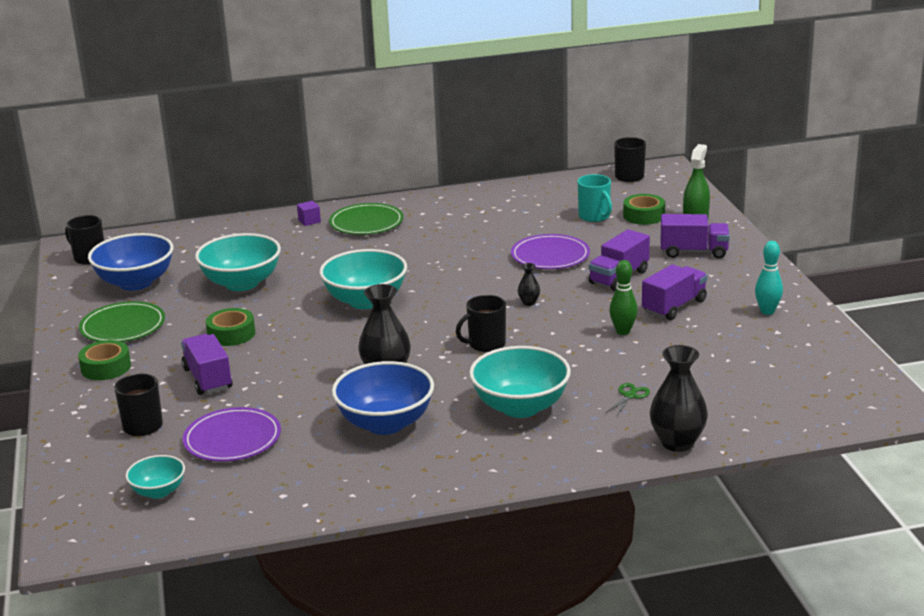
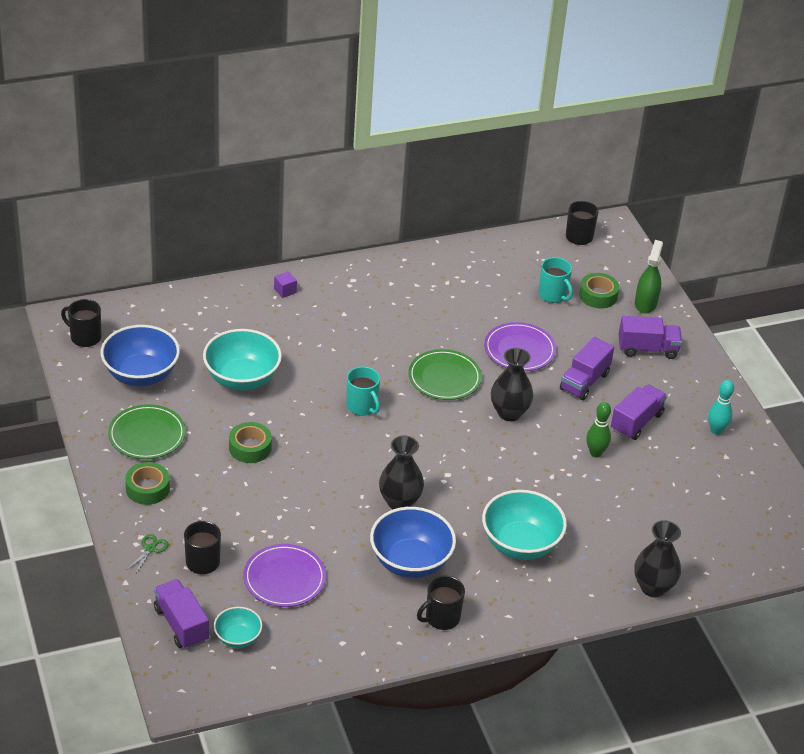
camera: 10 degrees left, 15 degrees up
purple truck [181,334,233,395] -> purple truck moved to [154,579,209,649]
turquoise bowl [319,249,407,309] -> turquoise mug [346,366,380,416]
green plate [329,203,403,235] -> green plate moved to [408,349,482,400]
black mug [456,295,506,352] -> black mug moved to [417,576,465,630]
black vase [518,263,540,306] -> black vase [491,348,533,421], size x2.10
green scissors [605,383,650,417] -> green scissors moved to [127,534,169,573]

